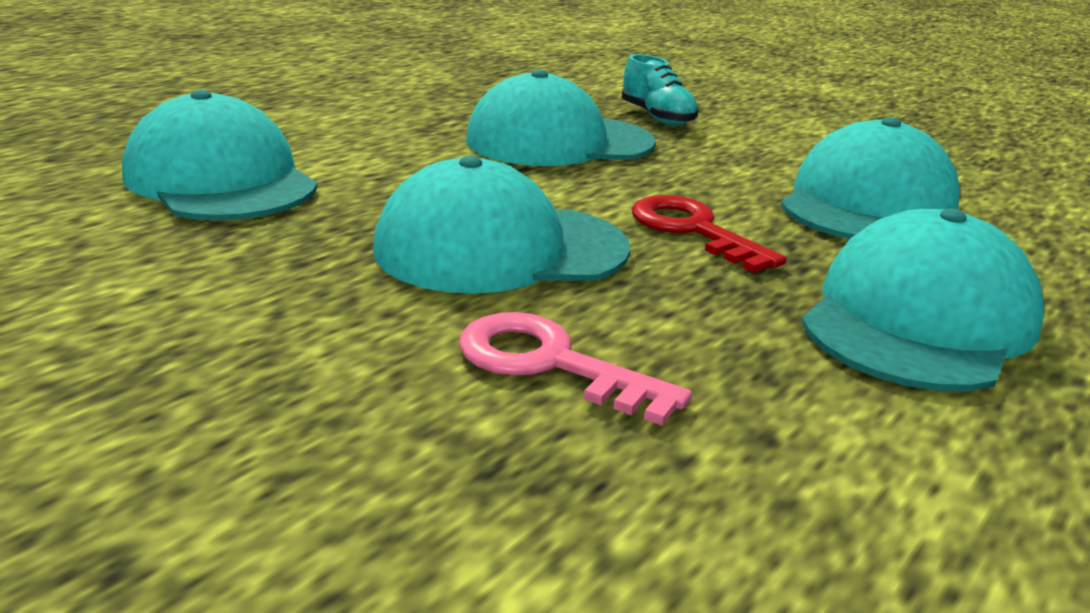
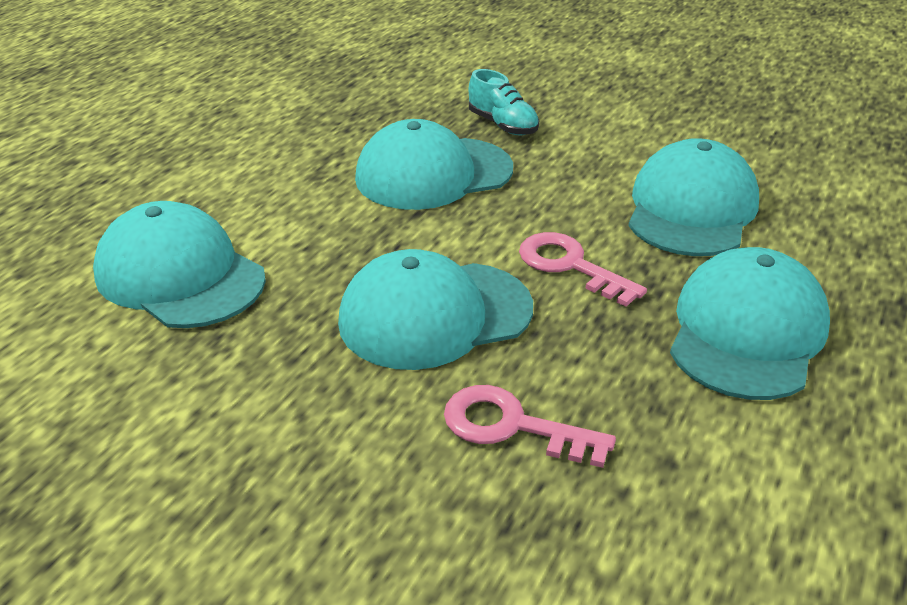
camera: 10 degrees left, 10 degrees up
red key [632,195,787,273] -> pink key [519,232,647,307]

